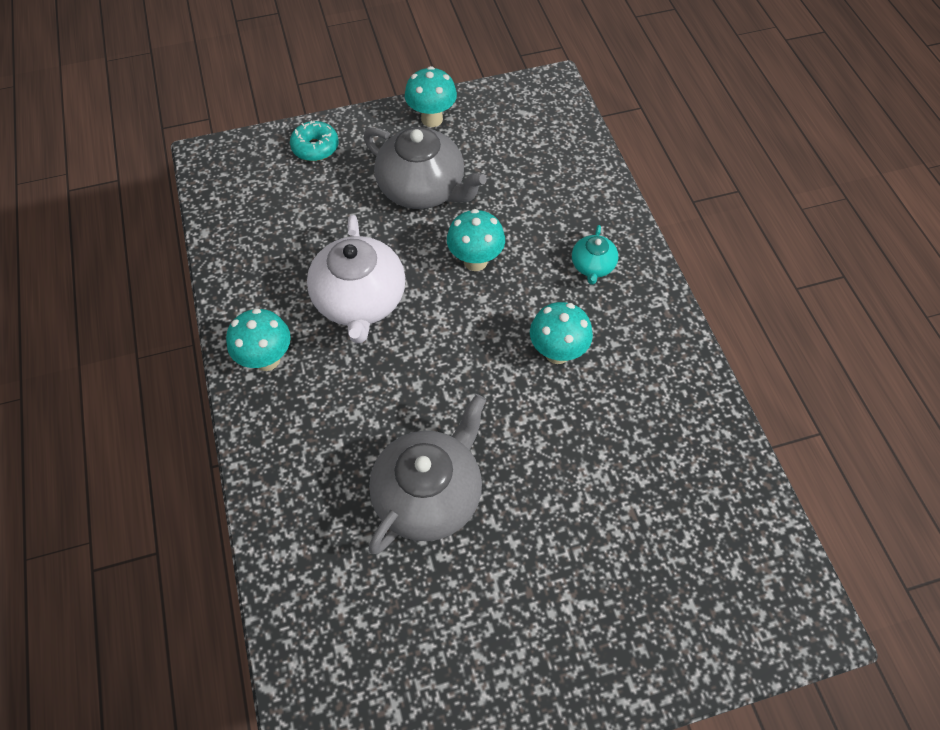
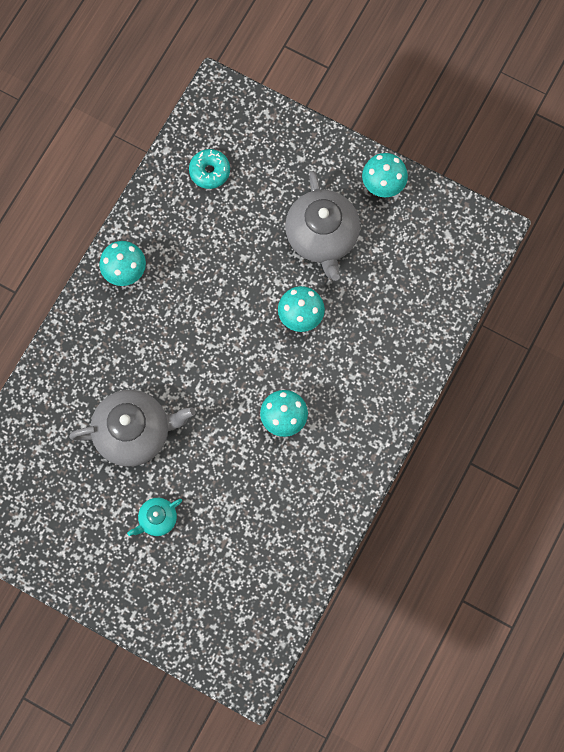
camera: 45 degrees right, 15 degrees up
turquoise donut [290,121,338,161] -> turquoise donut moved to [189,149,230,189]
white teapot [307,215,405,343] -> none
turquoise teapot [572,225,618,285] -> turquoise teapot moved to [127,498,182,536]

